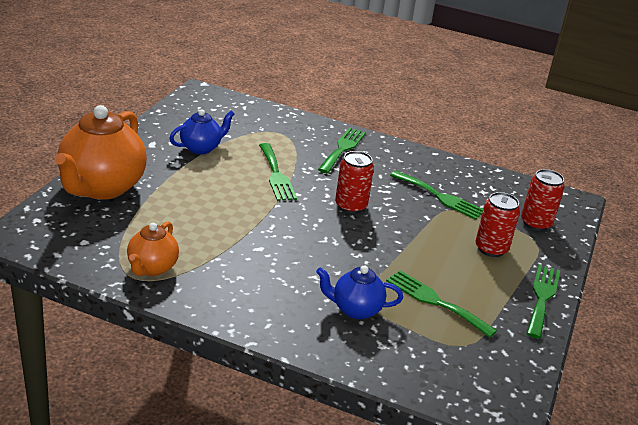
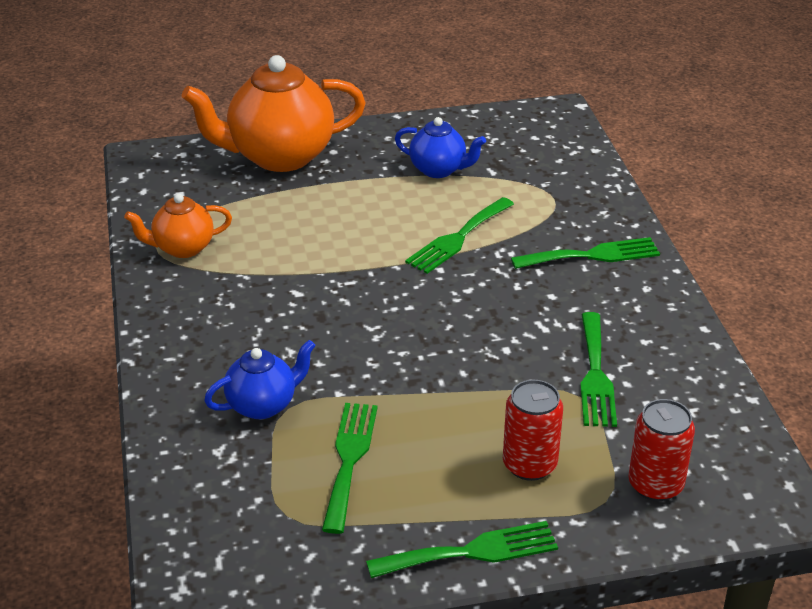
camera: 60 degrees right, 5 degrees up
blue teapot [316,265,403,319] -> blue teapot turned 90 degrees clockwise [204,340,316,419]
red can [335,151,374,214] -> none

